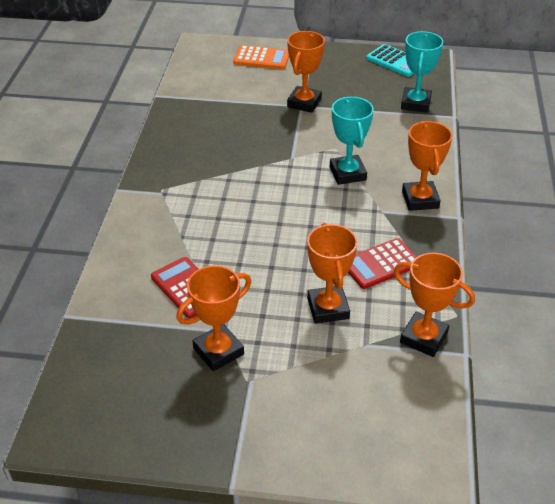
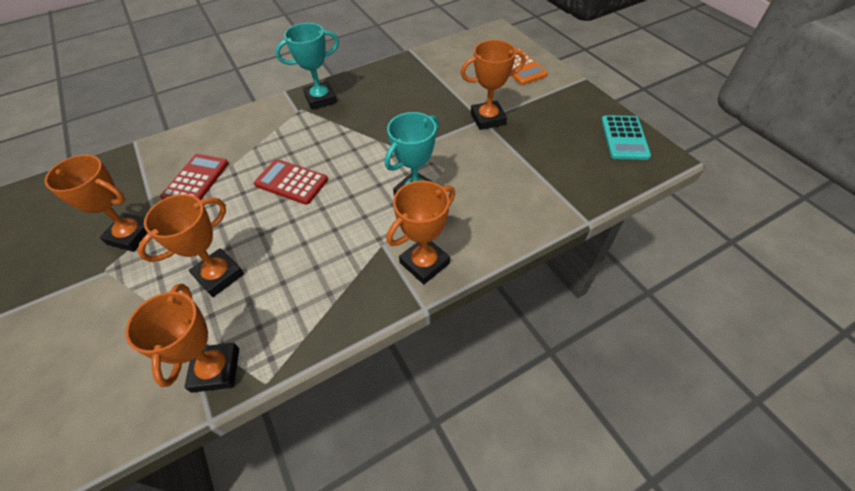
camera: 55 degrees right, 10 degrees up
red calculator [348,238,417,289] -> red calculator moved to [254,159,328,205]
turquoise trophy [401,31,443,113] -> turquoise trophy moved to [275,23,339,110]

